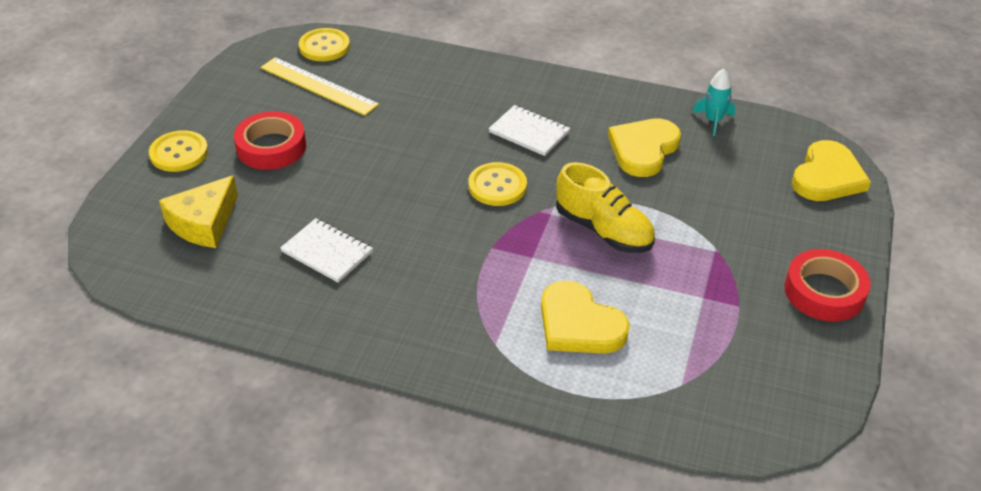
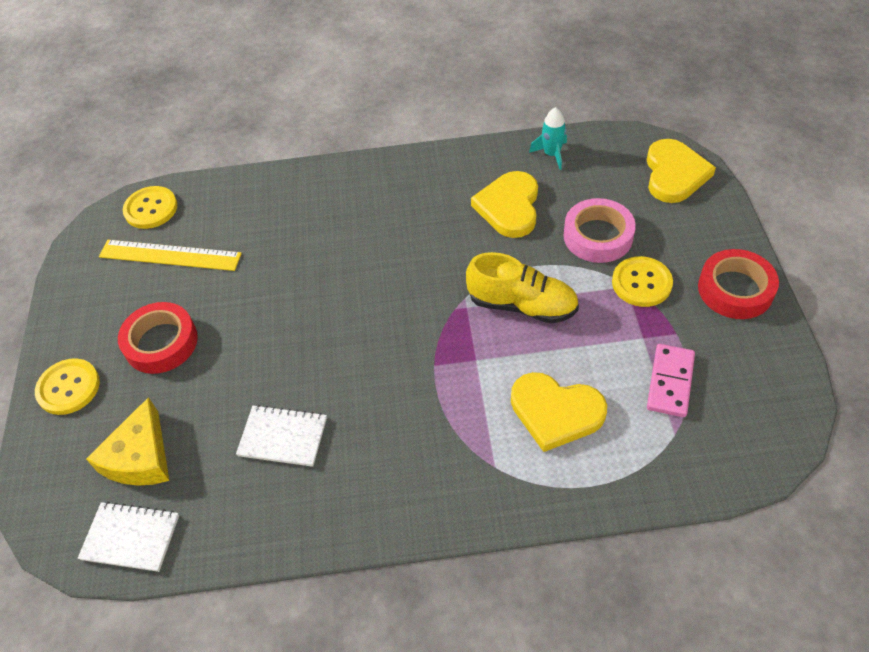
camera: 20 degrees left, 10 degrees up
yellow button [468,162,527,206] -> yellow button moved to [612,256,673,307]
white notebook [489,105,570,156] -> white notebook moved to [78,502,179,572]
none -> pink tape [563,198,636,263]
none -> pink domino [647,344,695,417]

